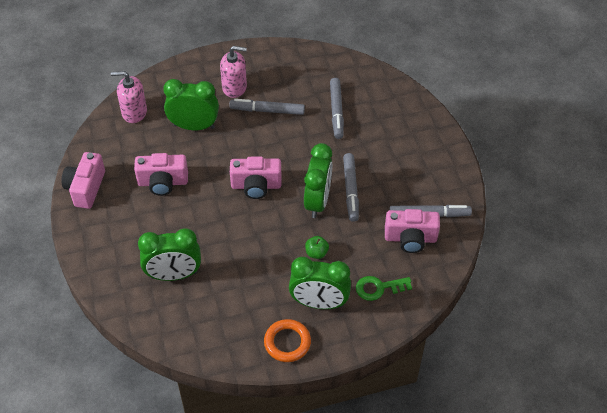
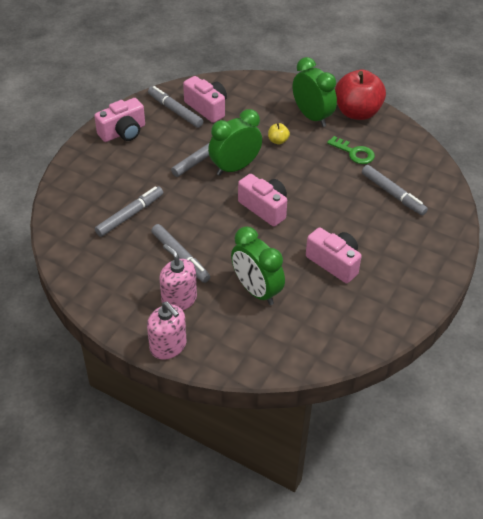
camera: 135 degrees left, 5 degrees down
pink camera [61,152,105,209] -> pink camera moved to [94,98,145,142]
pink soap dispenser [111,71,147,123] -> pink soap dispenser moved to [147,302,186,360]
green clock [138,228,201,281] -> grey marker [362,165,428,215]
orange ring [264,319,311,362] -> red apple [335,70,386,120]
green apple [305,236,329,259] -> yellow apple [268,123,290,145]
green key [356,276,412,301] -> green key moved to [327,136,375,164]

